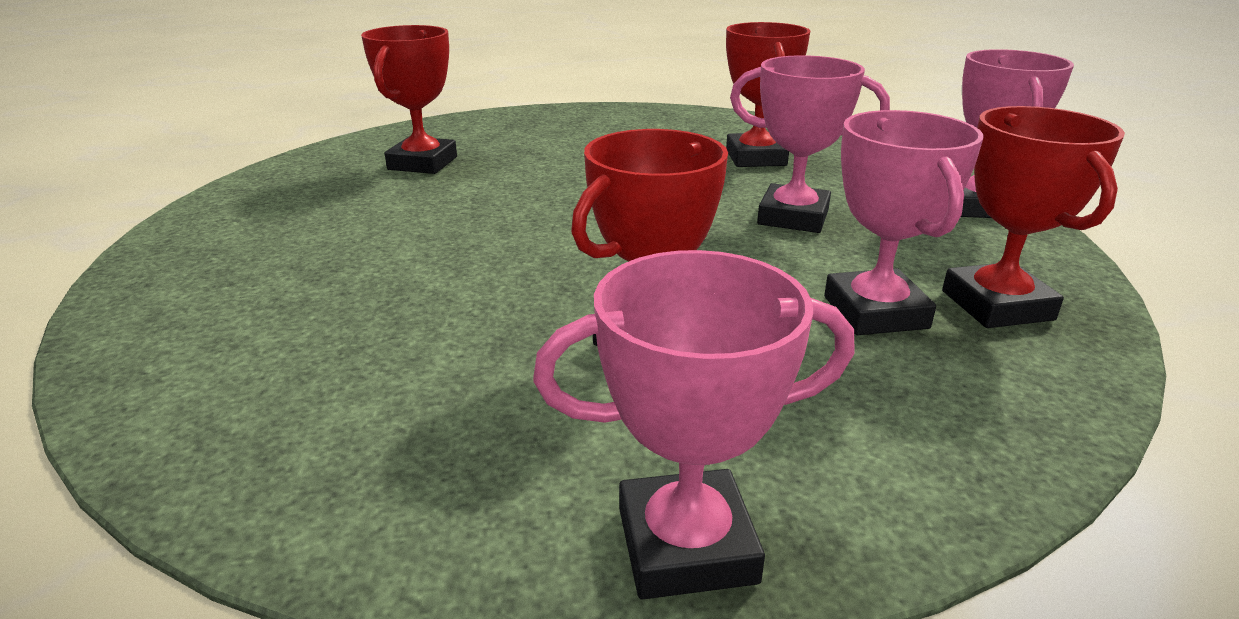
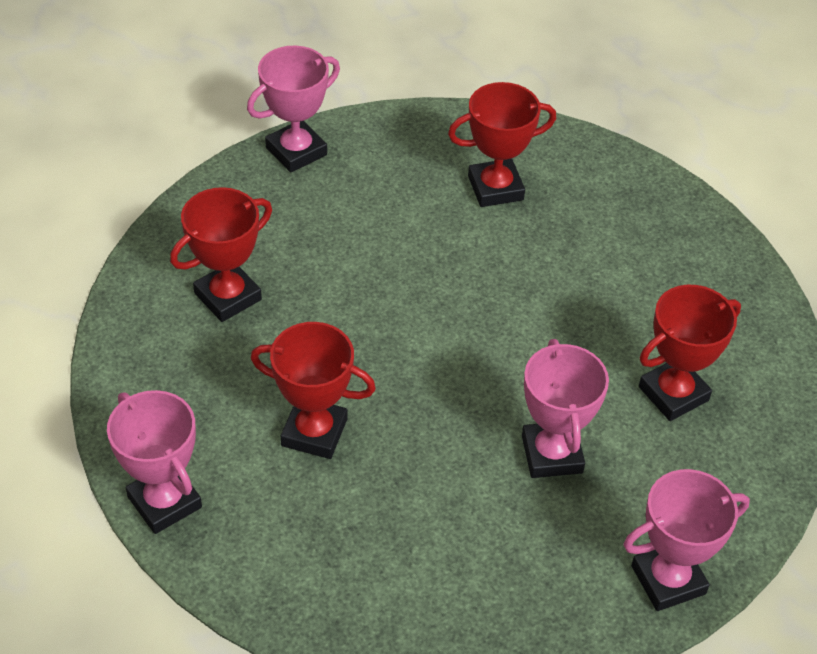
camera: 60 degrees right, 20 degrees up
pink trophy [824,110,983,335] -> pink trophy moved to [247,46,340,172]
red trophy [942,106,1125,328] -> red trophy moved to [170,187,272,322]

